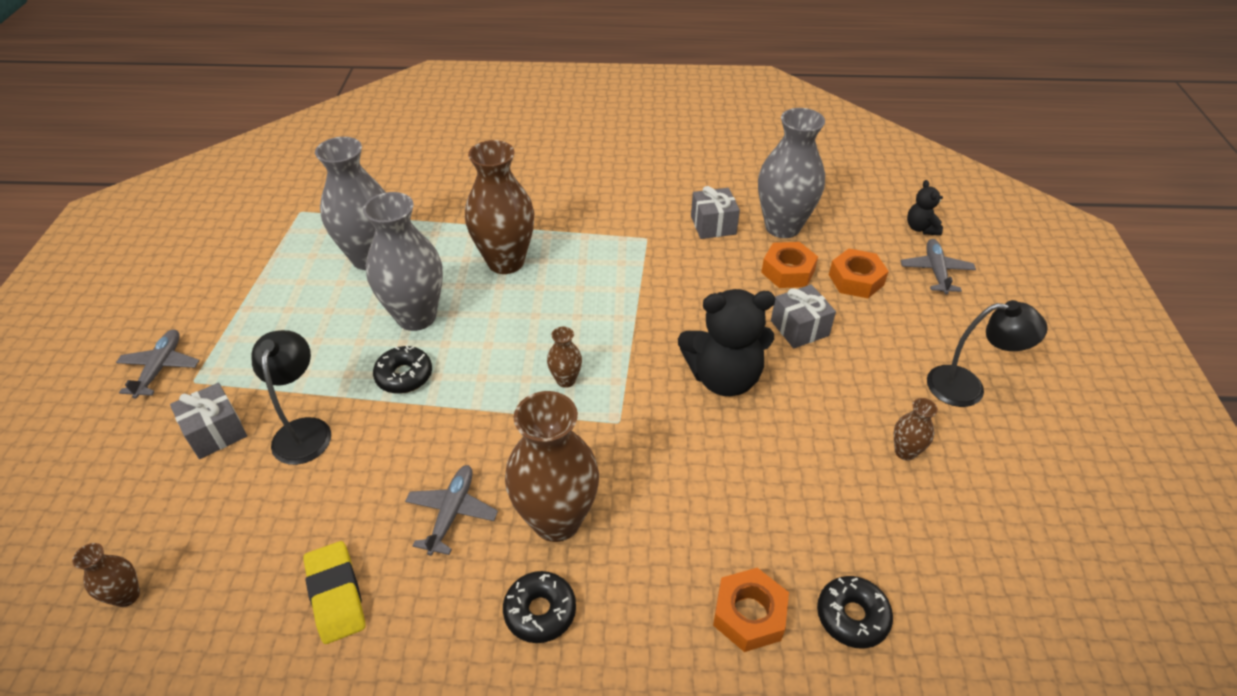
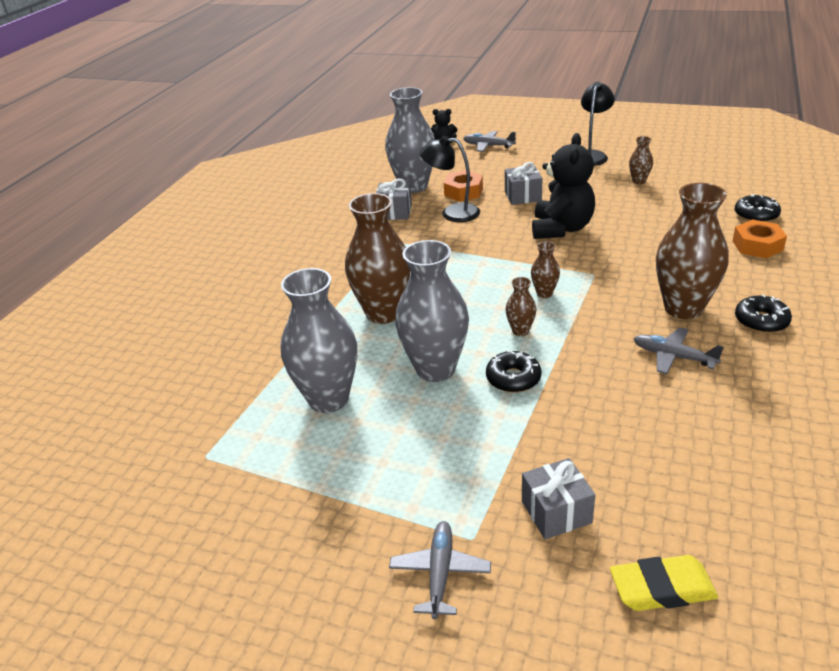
camera: 70 degrees left, 10 degrees down
brown vase [72,543,140,607] -> brown vase moved to [505,277,537,336]
grey plane [116,329,199,399] -> grey plane turned 75 degrees clockwise [389,521,491,619]
black lamp [251,330,331,465] -> black lamp moved to [420,136,480,222]
yellow eraser [303,541,366,644] -> yellow eraser moved to [610,555,718,611]
orange nut [829,249,889,298] -> none

